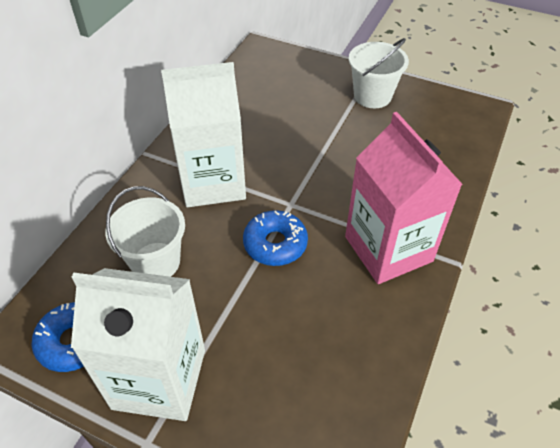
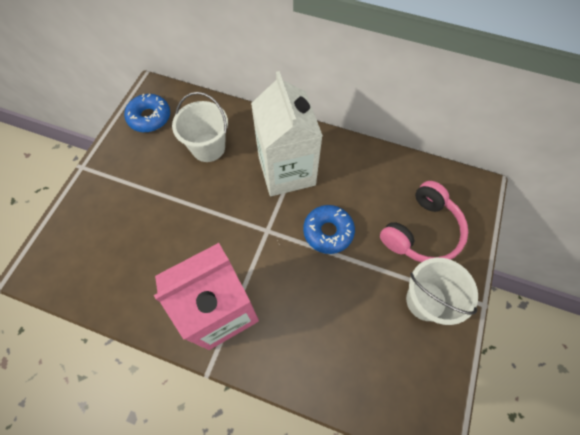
camera: 85 degrees right, 15 degrees up
white carton [71,268,205,421] -> none
blue donut [243,210,308,266] -> blue donut moved to [303,205,355,254]
none -> pink headphones [380,181,468,262]

